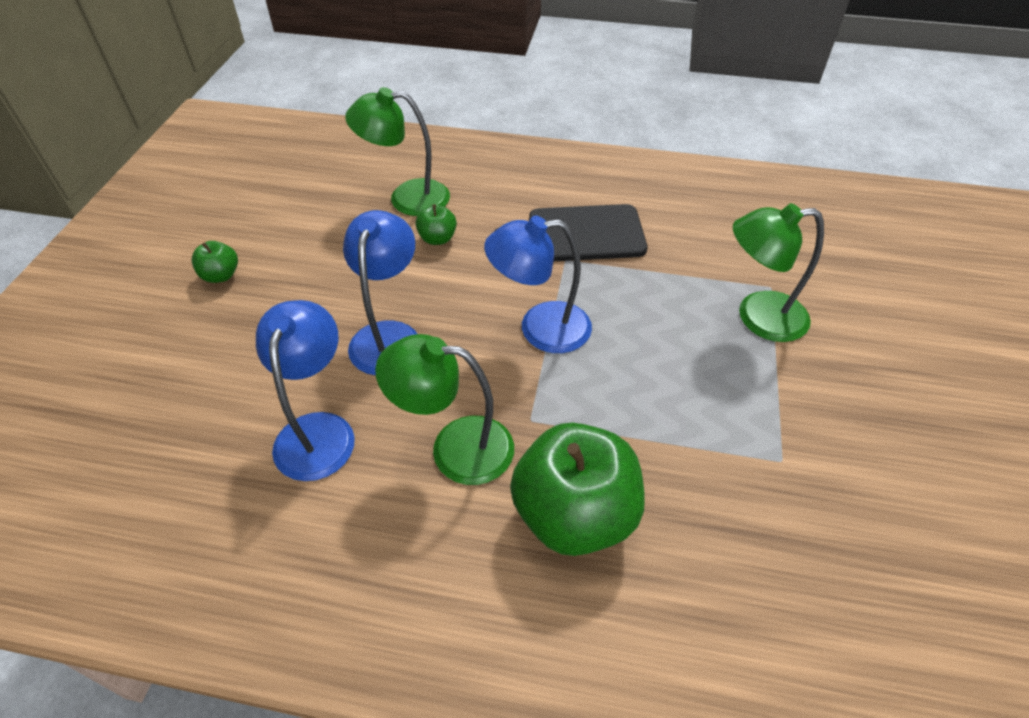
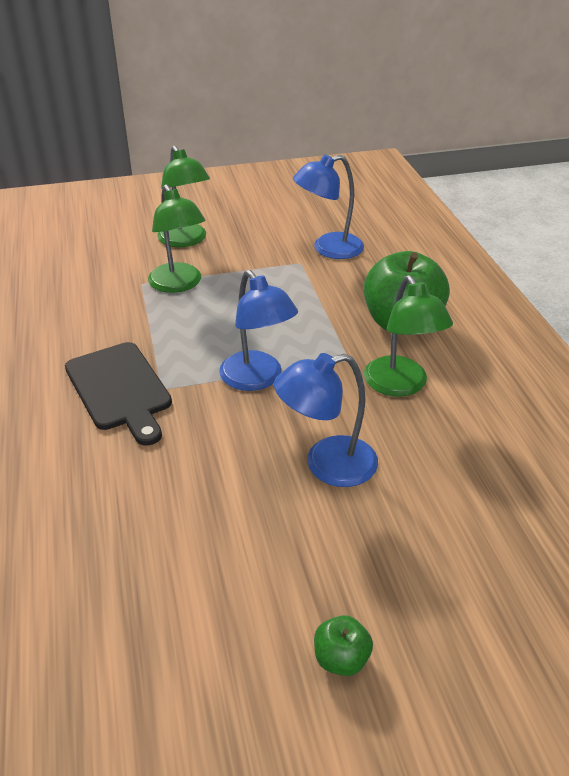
camera: 115 degrees left, 10 degrees down
blue lamp [256,300,355,481] -> blue lamp moved to [293,154,364,259]
green lamp [345,87,450,216] -> green lamp moved to [157,145,210,247]
green apple [416,204,457,245] -> none

